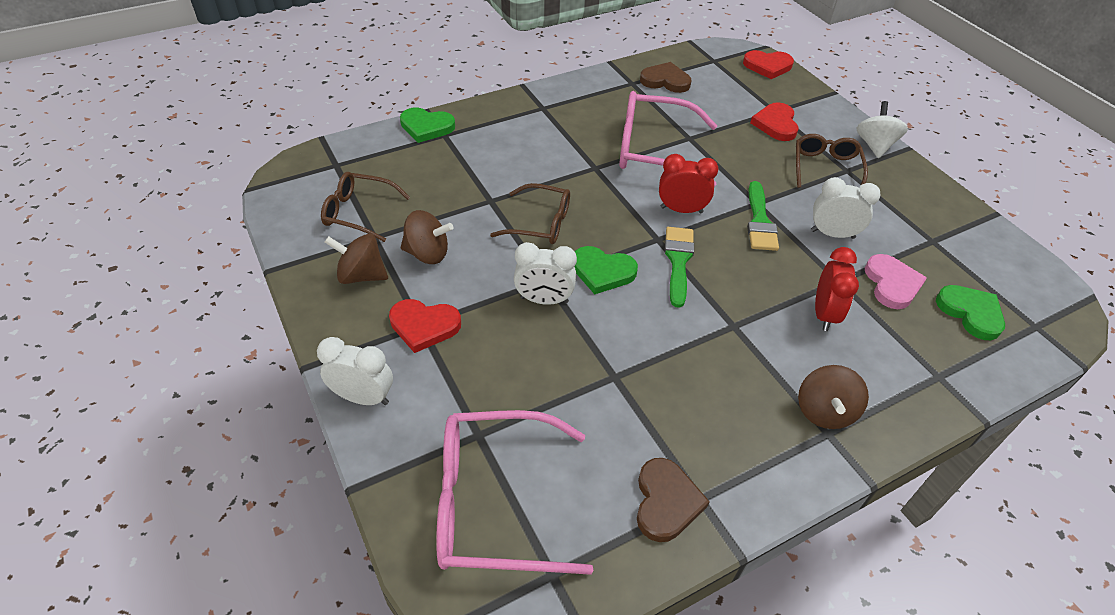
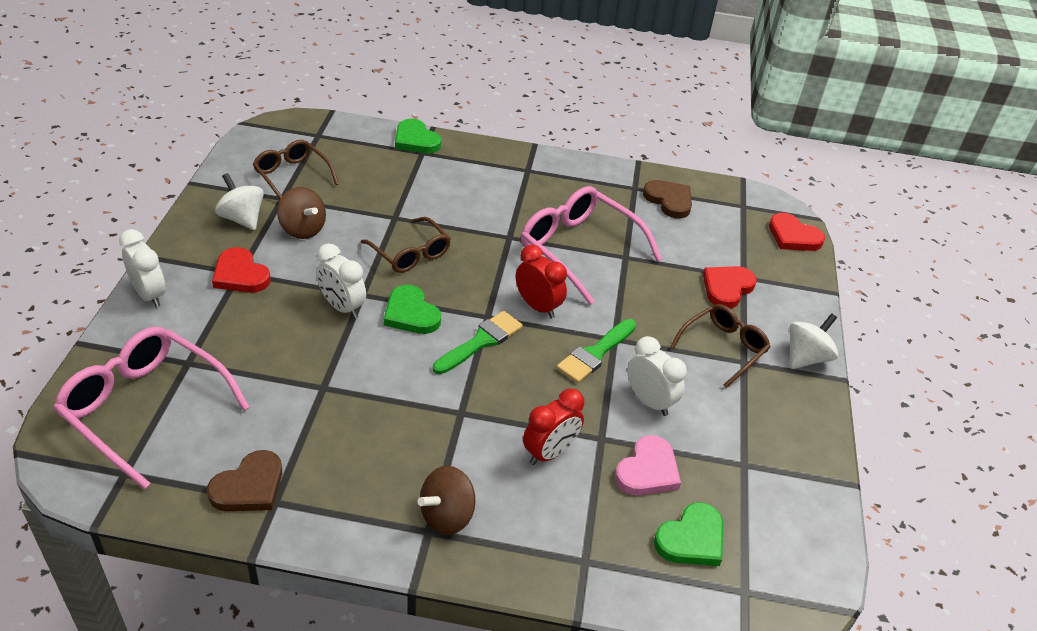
camera: 35 degrees right, 5 degrees down
brown spinning top [325,234,388,284] -> white spinning top [215,173,264,230]
green heart [936,285,1005,340] -> green heart turned 45 degrees clockwise [654,502,723,566]

